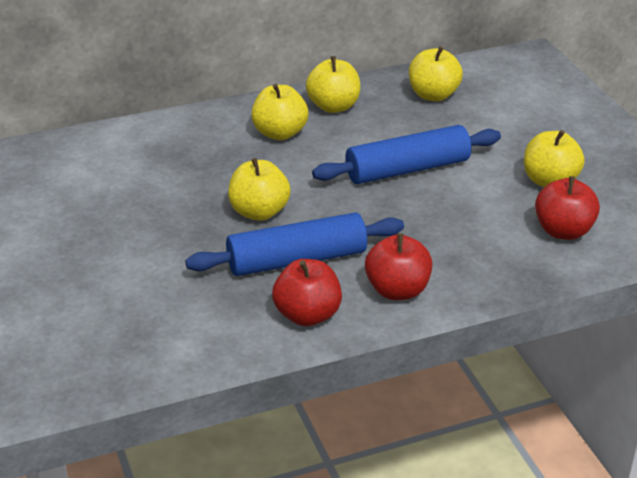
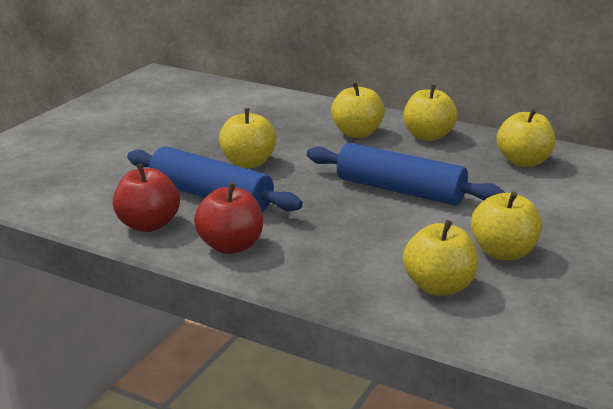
camera: 50 degrees right, 10 degrees down
red apple [535,176,600,240] -> yellow apple [403,220,478,296]

